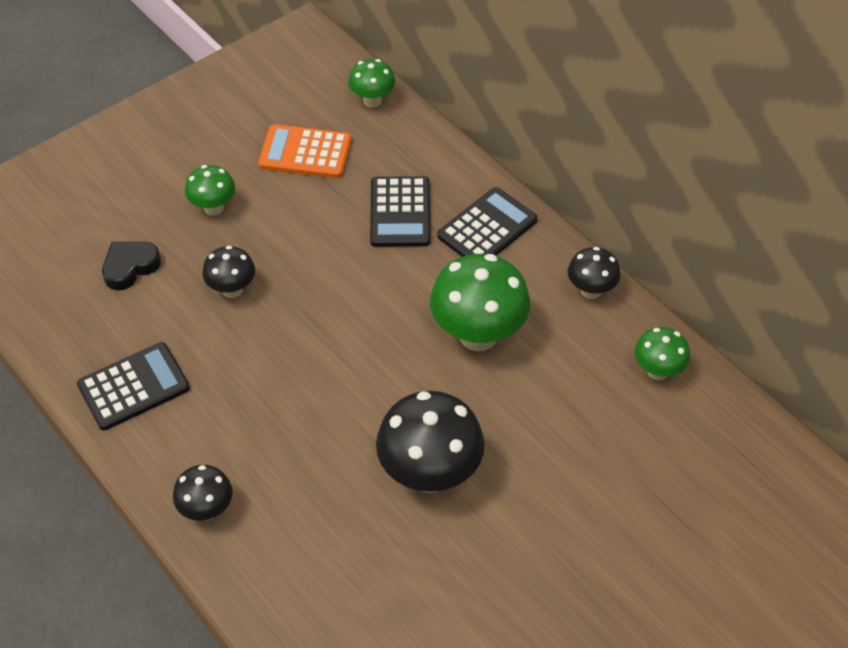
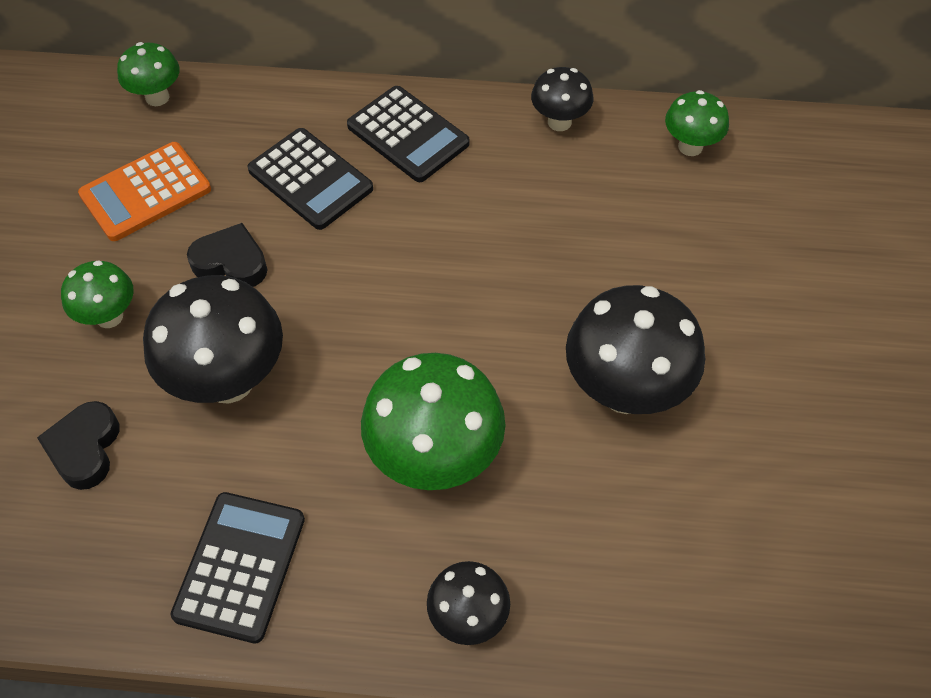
camera: 45 degrees left, 5 degrees up
black mushroom [202,246,255,298] -> black mushroom [143,275,283,403], size x1.83
green mushroom [430,254,530,351] -> green mushroom moved to [361,353,506,490]
black calculator [438,187,537,257] -> black calculator turned 135 degrees clockwise [347,86,470,182]
none -> black heart [187,223,268,287]

